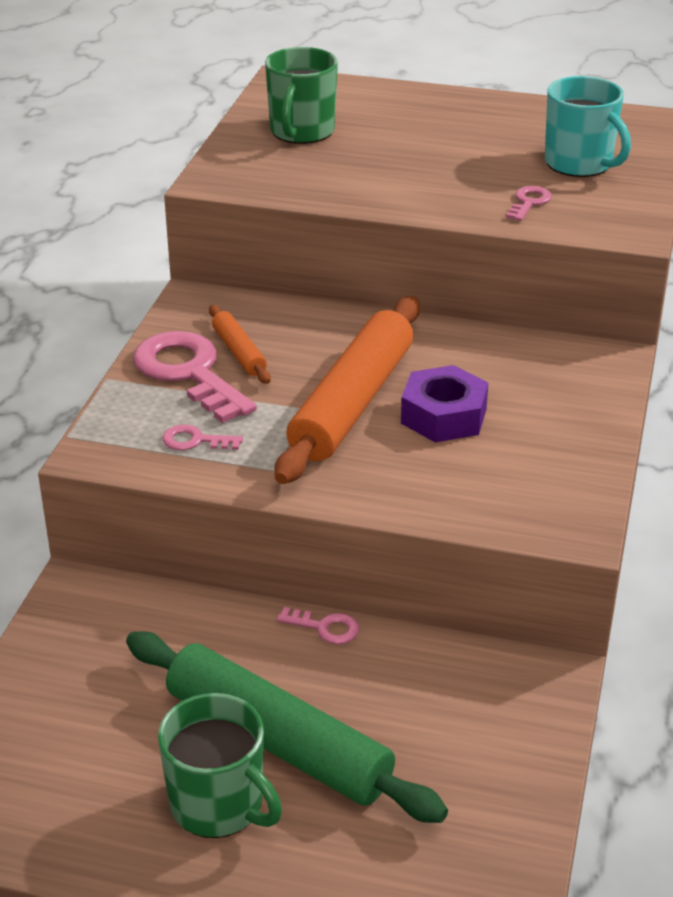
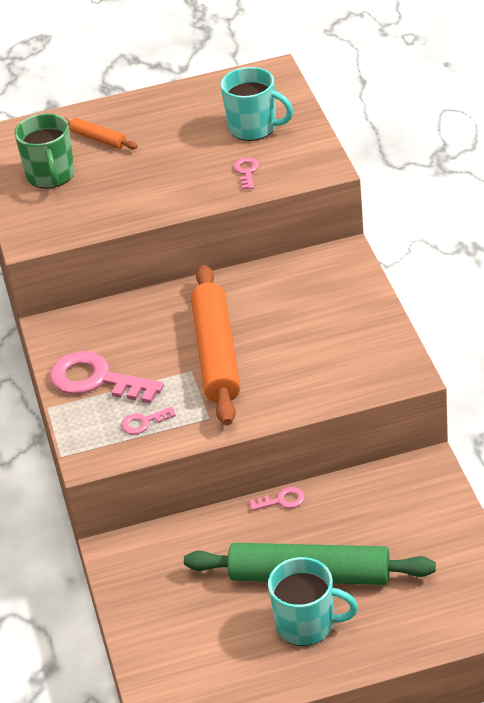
camera: 25 degrees left, 5 degrees up
green mug [158,693,282,838] -> turquoise mug [268,557,358,646]
orange rolling pin [209,305,271,384] -> orange rolling pin moved to [63,117,138,149]
purple nut [401,365,488,442] -> none

